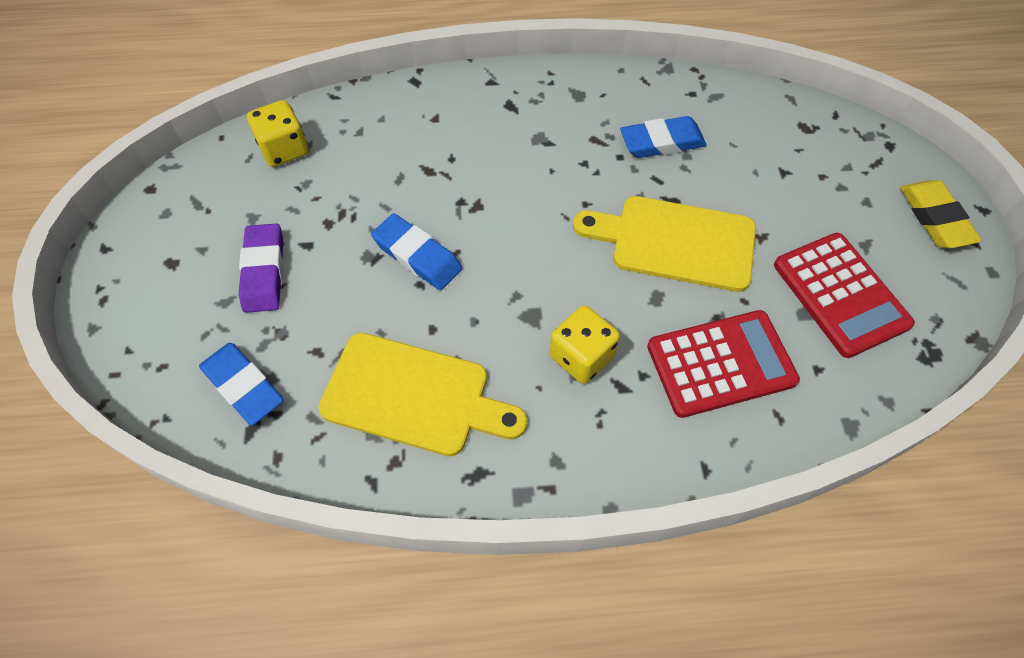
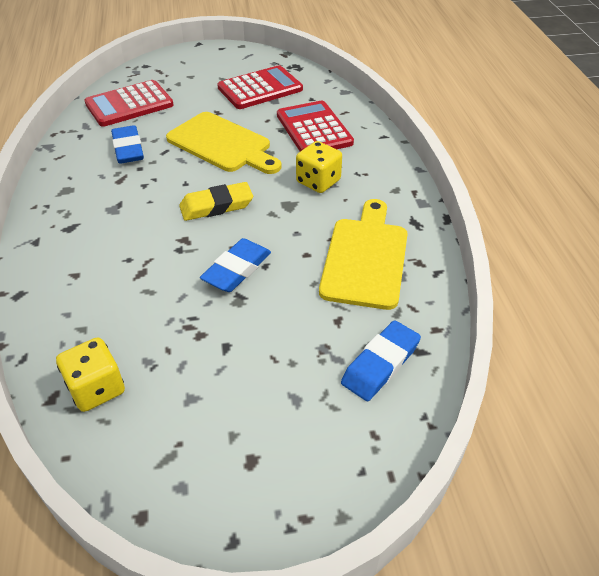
camera: 95 degrees left, 15 degrees down
purple eraser [239,223,283,313] -> none
yellow cutting board [573,196,756,292] -> yellow cutting board turned 60 degrees counterclockwise [166,112,281,174]
yellow eraser [900,180,982,248] -> yellow eraser moved to [179,182,253,221]
none -> red calculator [85,80,174,127]

